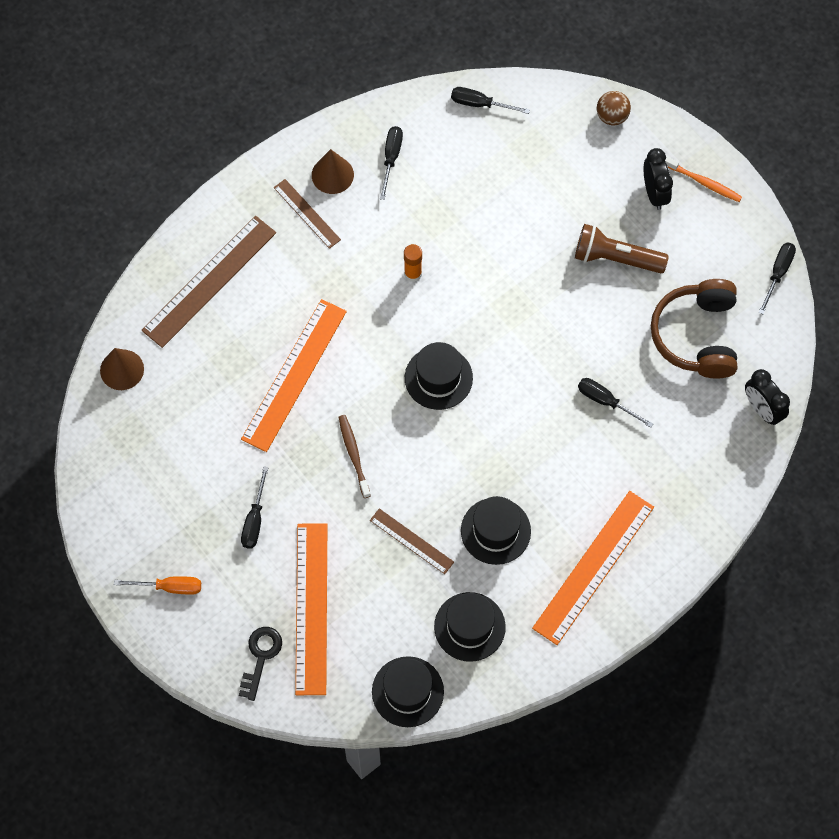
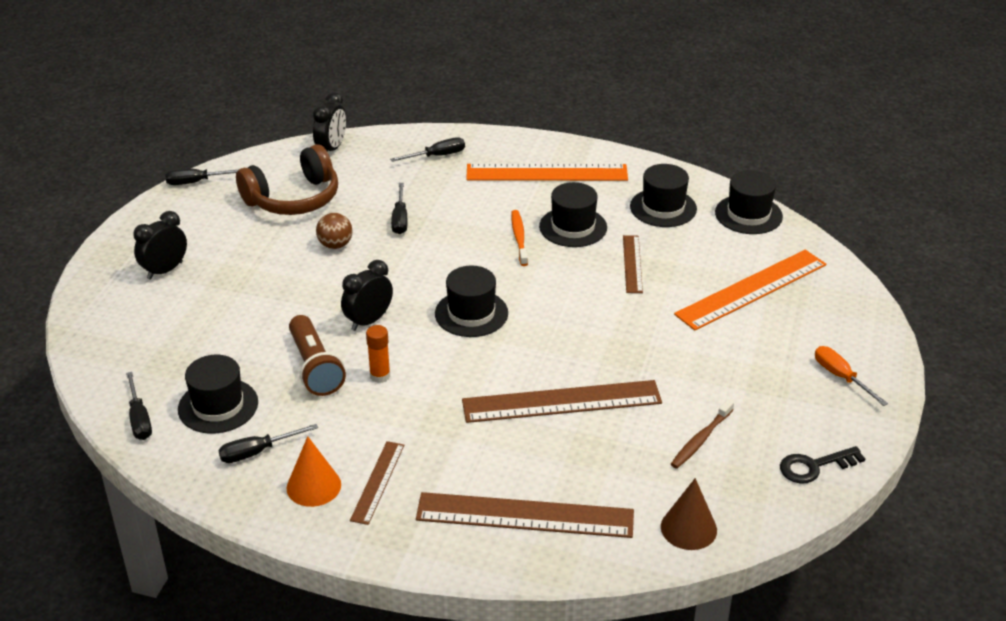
camera: 125 degrees left, 30 degrees down
black key [239,627,282,701] -> black key moved to [780,446,865,484]
orange ruler [241,299,347,452] -> brown ruler [462,380,662,423]
black screwdriver [241,466,269,549] -> black screwdriver moved to [390,137,465,162]
brown cone [312,149,354,194] -> orange cone [287,436,341,507]
brown toothbrush [339,415,371,498] -> brown toothbrush moved to [671,399,734,469]
brown flashlight [575,224,669,273] -> brown flashlight moved to [289,315,346,396]
brown ball [597,91,631,125] -> brown ball moved to [316,213,352,249]
orange toothbrush [665,156,742,202] -> orange toothbrush moved to [511,210,528,266]
none -> black hat [178,355,258,434]
none -> black clock [341,260,393,331]

